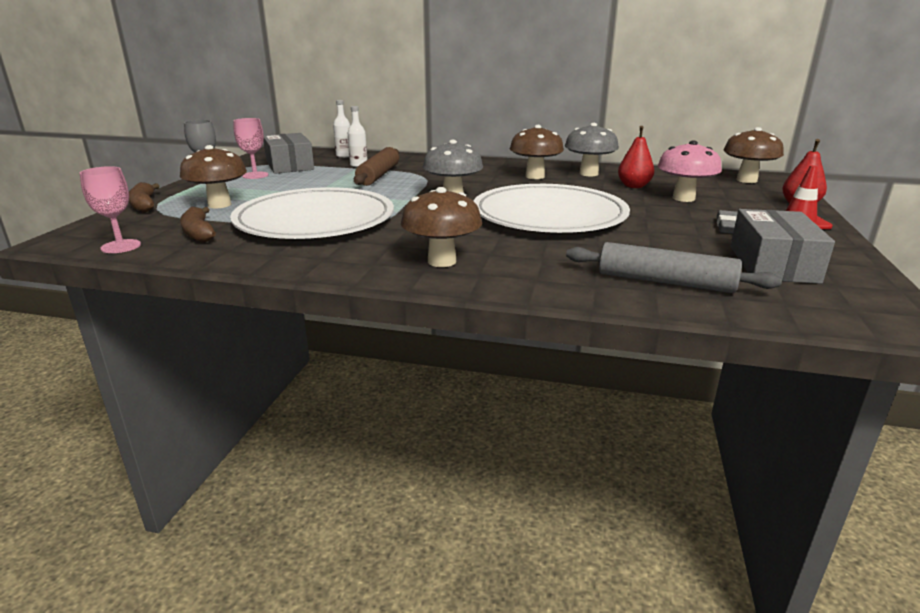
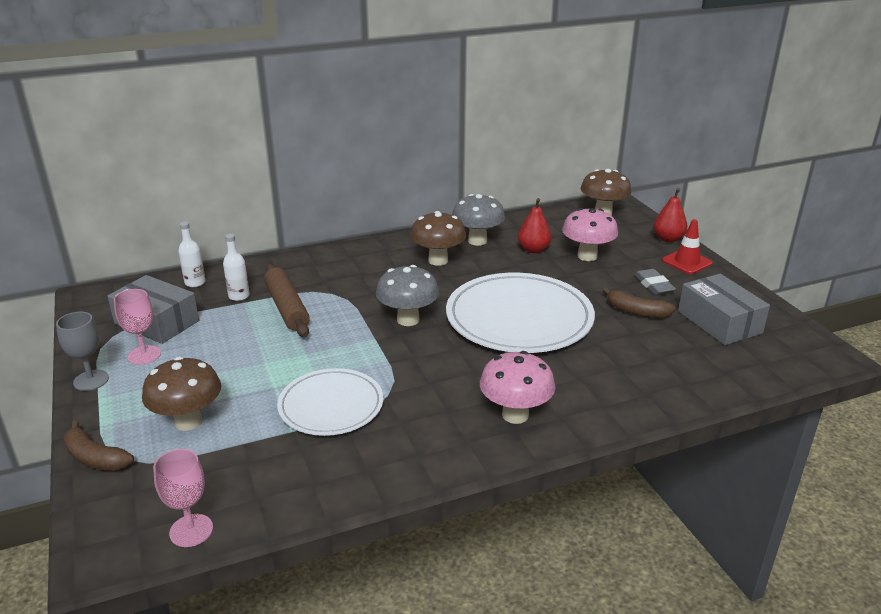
camera: 35 degrees left, 5 degrees up
brown banana [180,207,216,242] -> brown banana moved to [603,287,676,318]
white plate [230,187,394,239] -> white plate [277,368,383,436], size x0.61
brown mushroom [401,187,482,267] -> pink mushroom [480,351,556,424]
grey rolling pin [566,242,782,293] -> none

